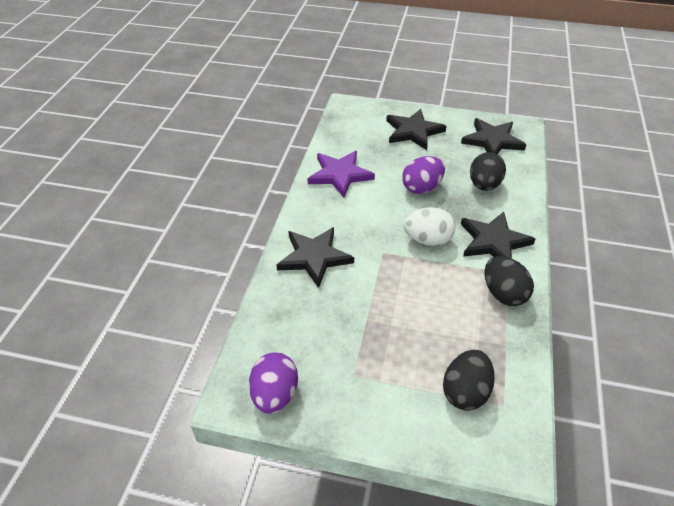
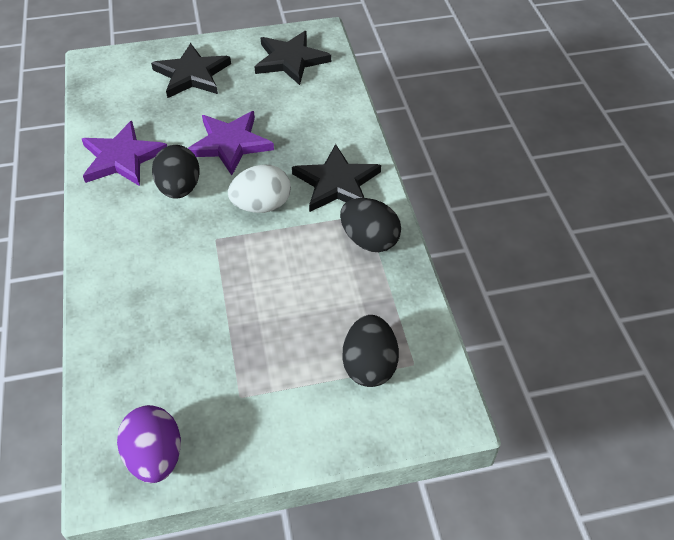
camera: 25 degrees left, 5 degrees up
black star [277,227,354,288] -> none
purple egg [402,156,445,194] -> purple star [188,111,274,175]
black egg [470,152,506,191] -> black egg moved to [152,145,200,199]

